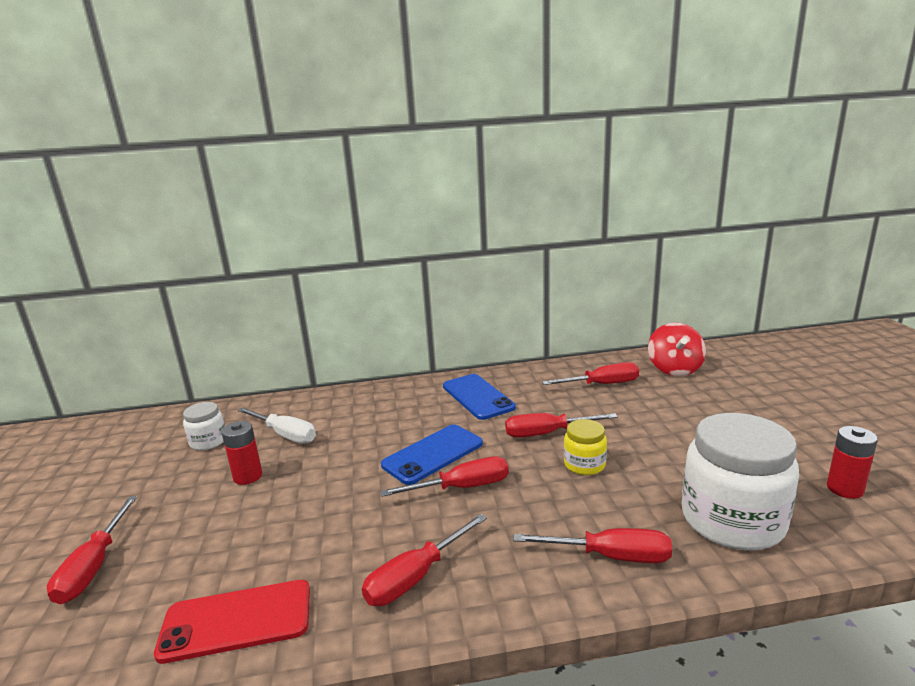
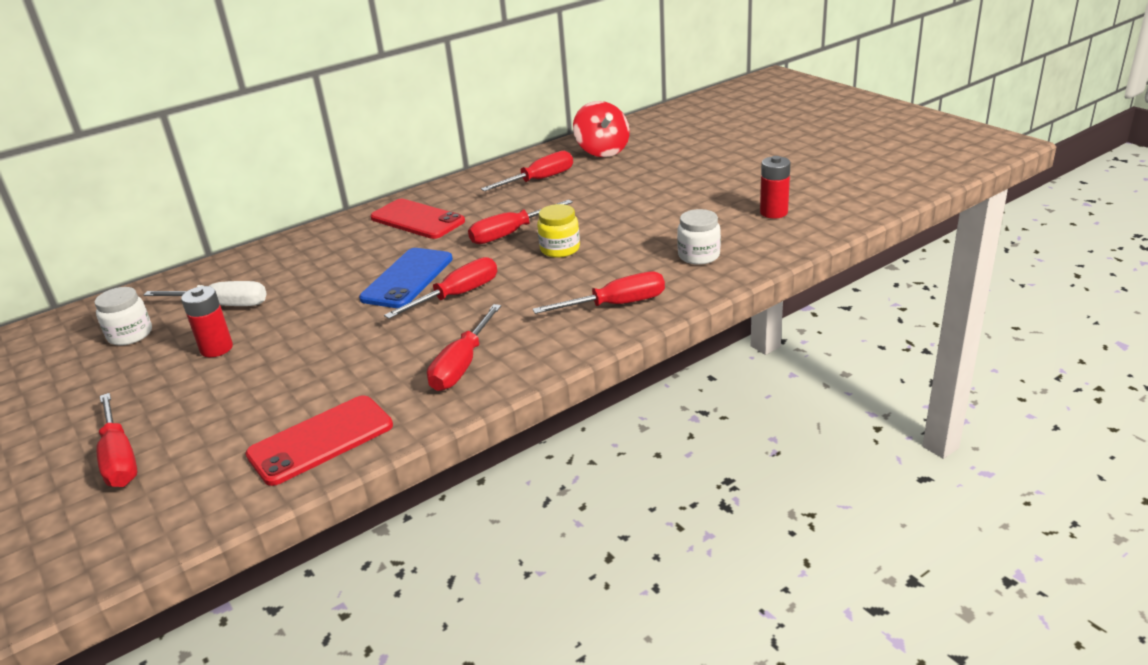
camera: 25 degrees left, 10 degrees up
blue phone [443,374,516,420] -> red phone [370,199,465,239]
white jar [682,413,799,550] -> white jar [677,209,721,265], size x0.50

